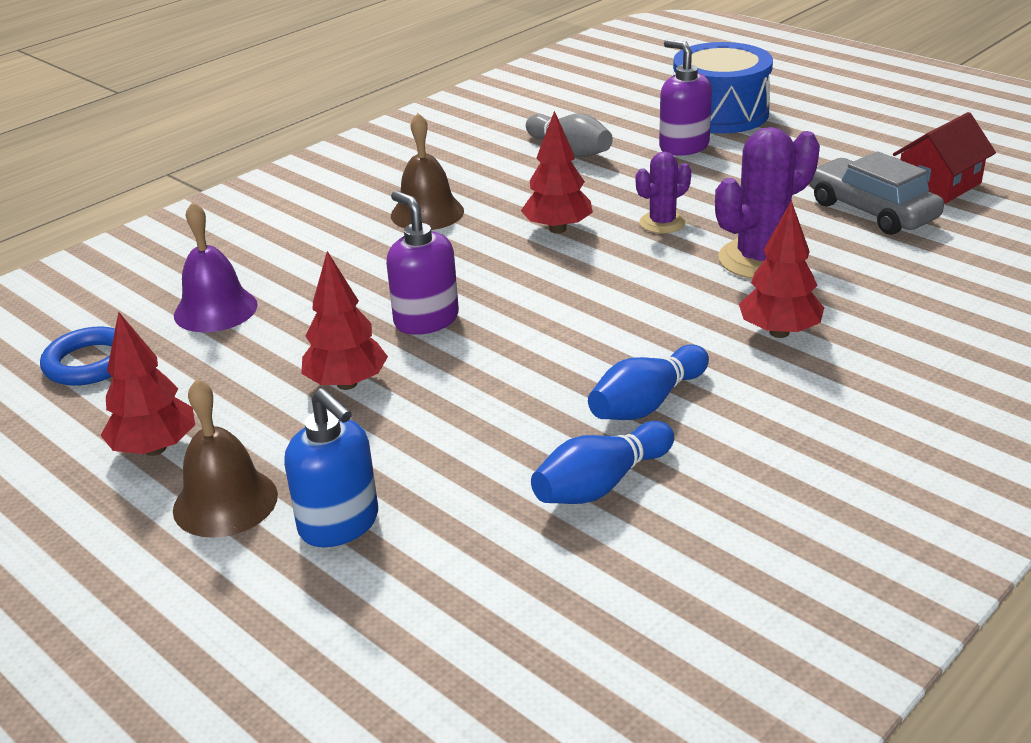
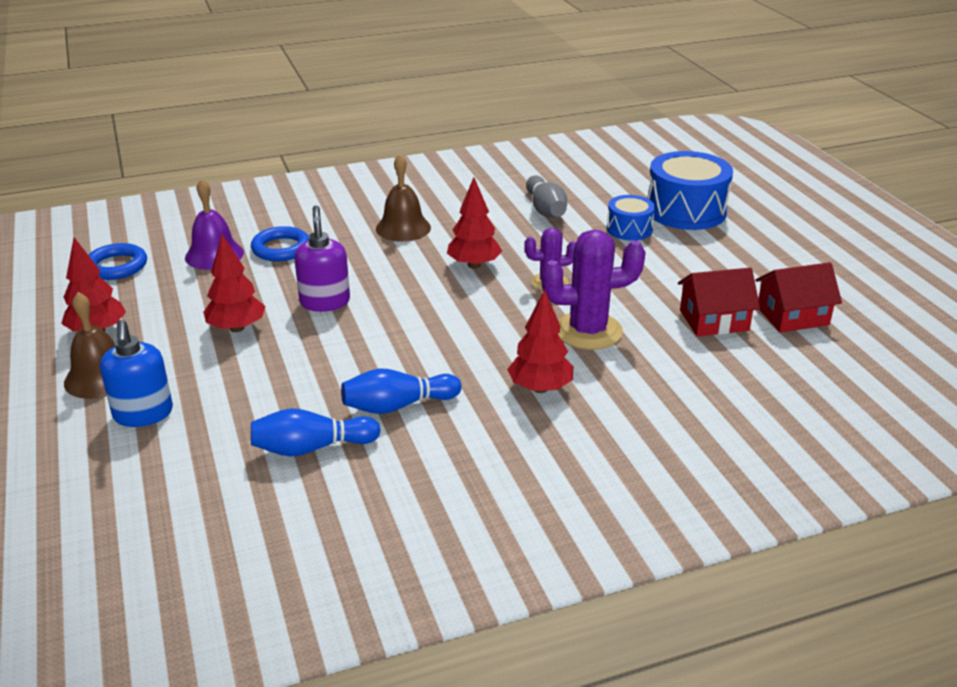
camera: 25 degrees right, 0 degrees up
purple soap dispenser [659,39,712,156] -> blue drum [607,195,655,241]
grey car [809,151,944,235] -> red house [678,267,760,336]
none -> blue ring [251,226,309,261]

